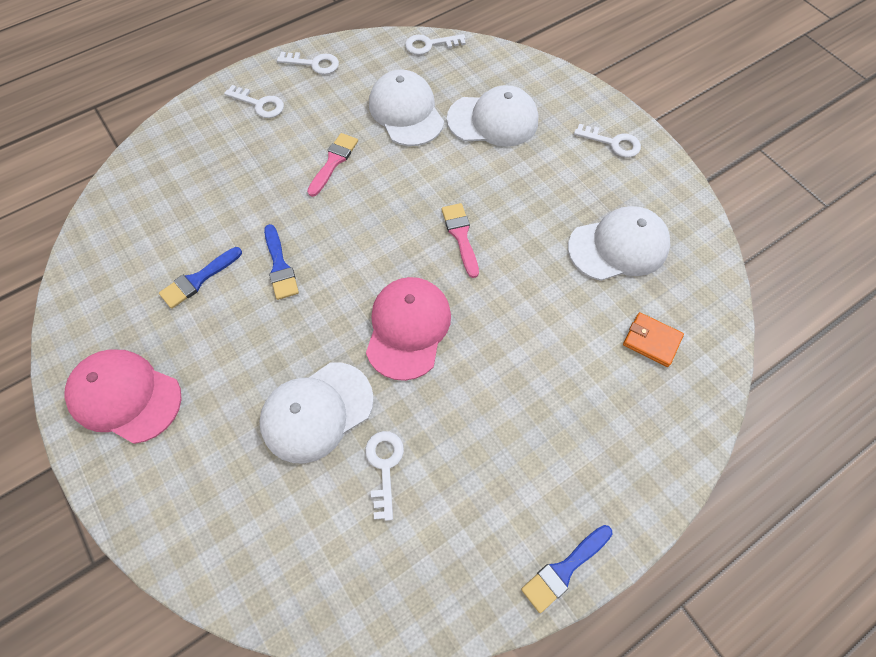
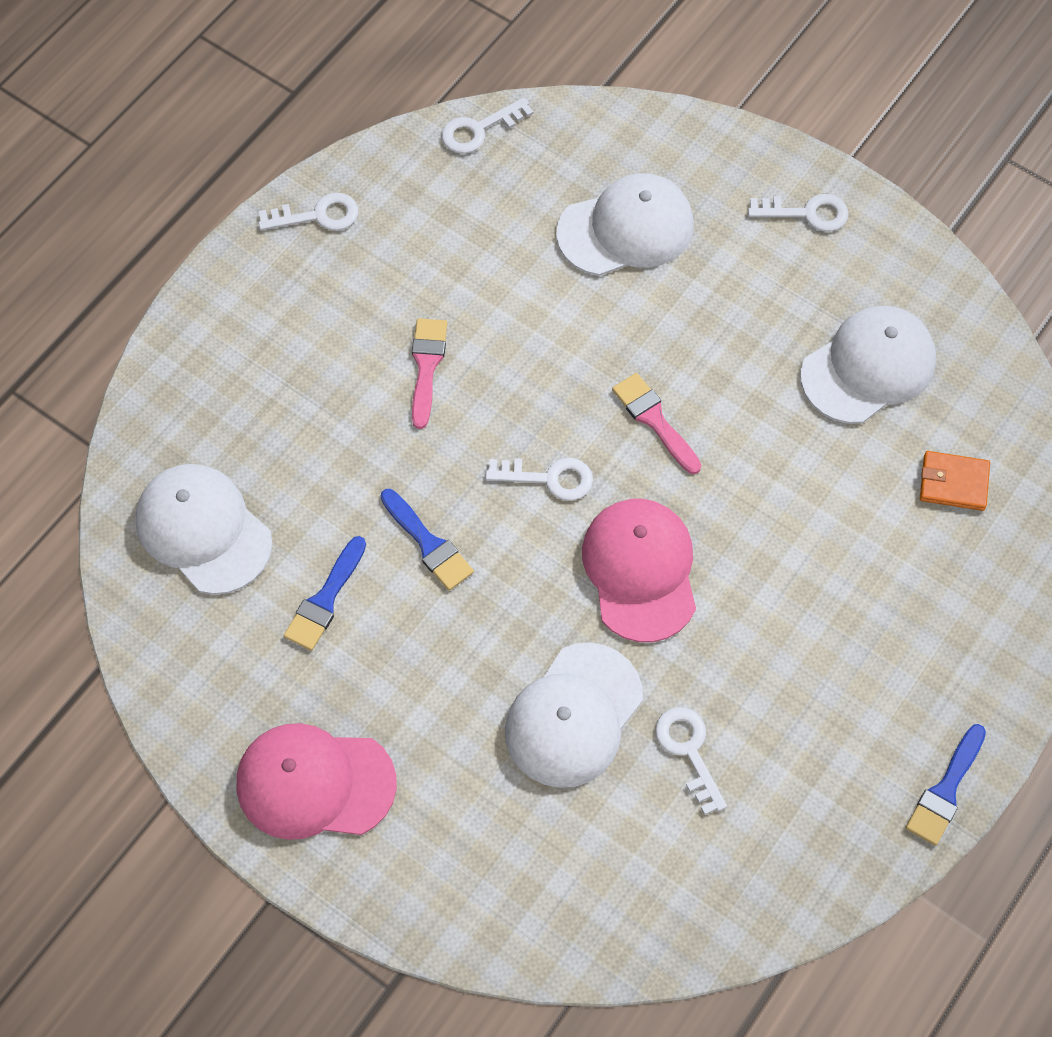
camera: 20 degrees left, 0 degrees up
white key [224,85,284,118] -> white key moved to [485,458,593,501]
white cap [369,70,444,146] -> white cap moved to [135,464,272,595]

